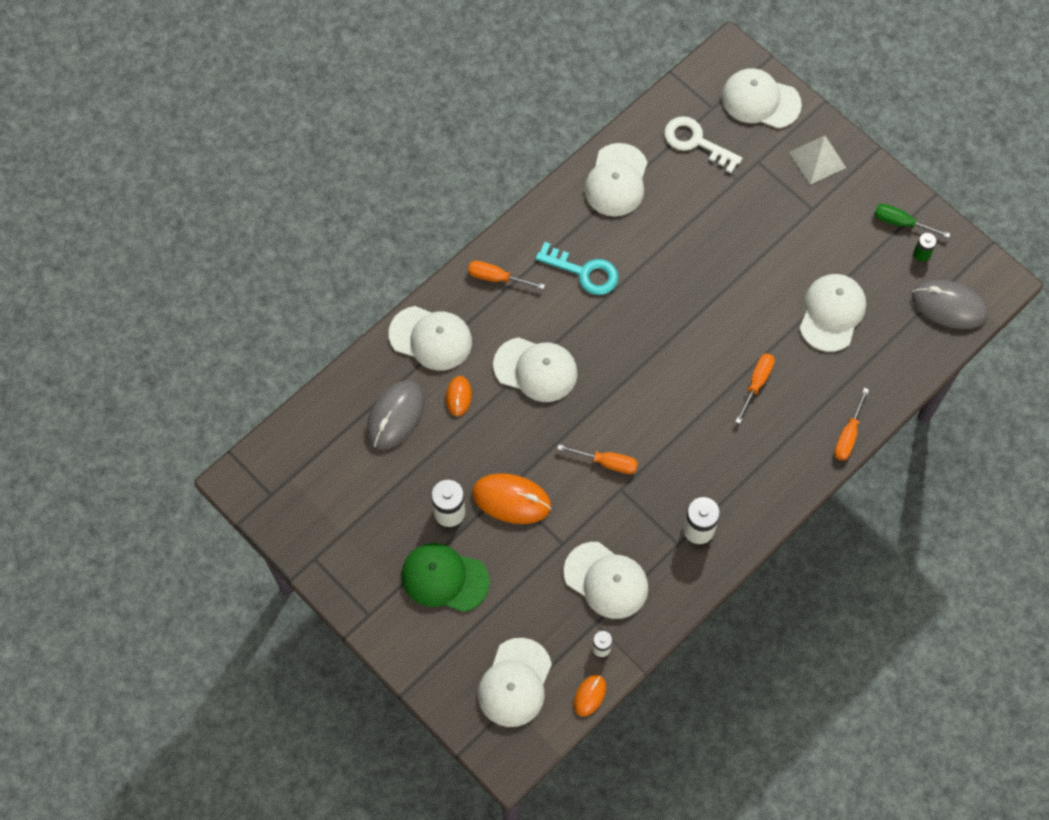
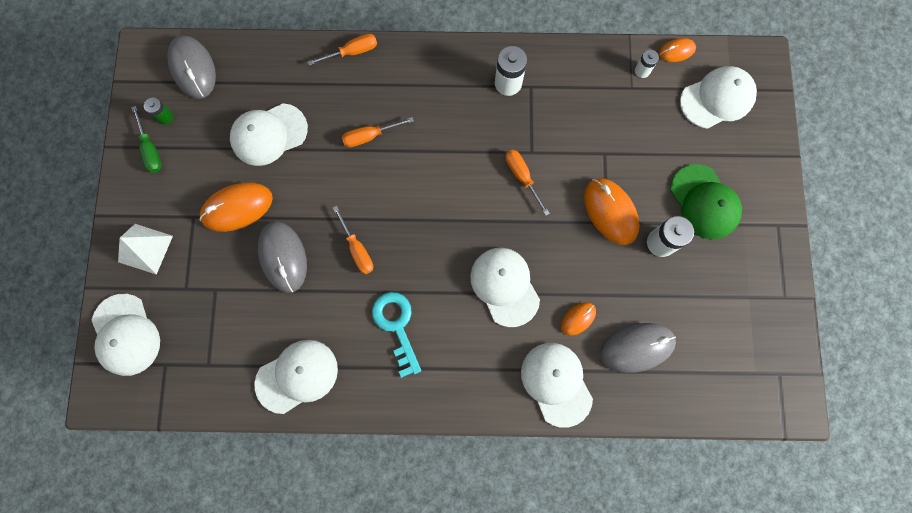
camera: 135 degrees left, 10 degrees up
orange screwdriver [468,261,545,289] -> orange screwdriver moved to [333,206,373,274]
white cap [564,542,648,619] -> none
white key [664,116,742,173] -> none
none -> orange mouse [200,182,273,232]
none -> grey mouse [258,221,307,293]

